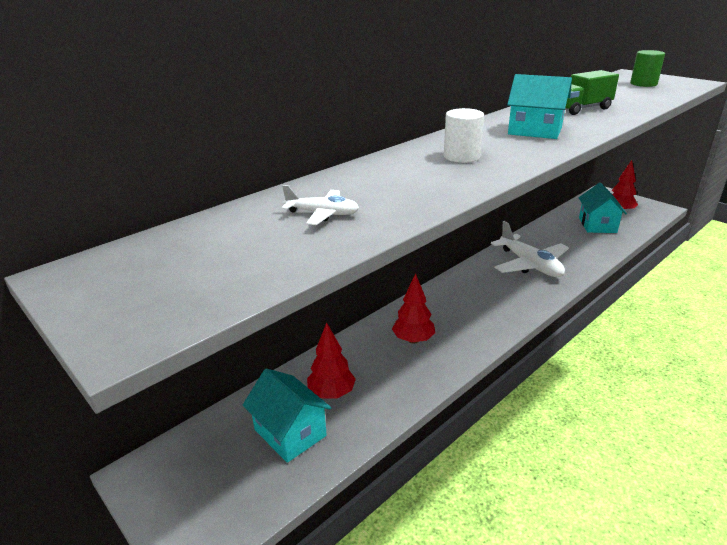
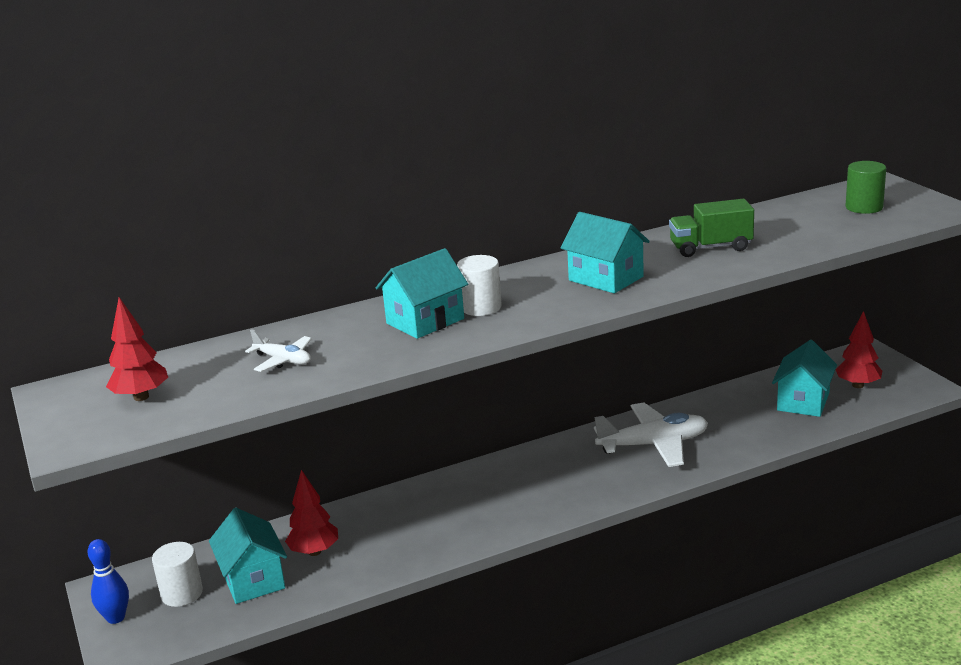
camera: 20 degrees right, 5 degrees down
red tree [392,273,435,344] -> red tree moved to [106,297,168,401]
white plane [491,221,569,277] -> white plane turned 90 degrees counterclockwise [594,402,708,467]
none -> blue bowling pin [87,539,129,624]
none -> white cylinder [152,542,203,607]
none -> turquoise house [376,248,468,339]

